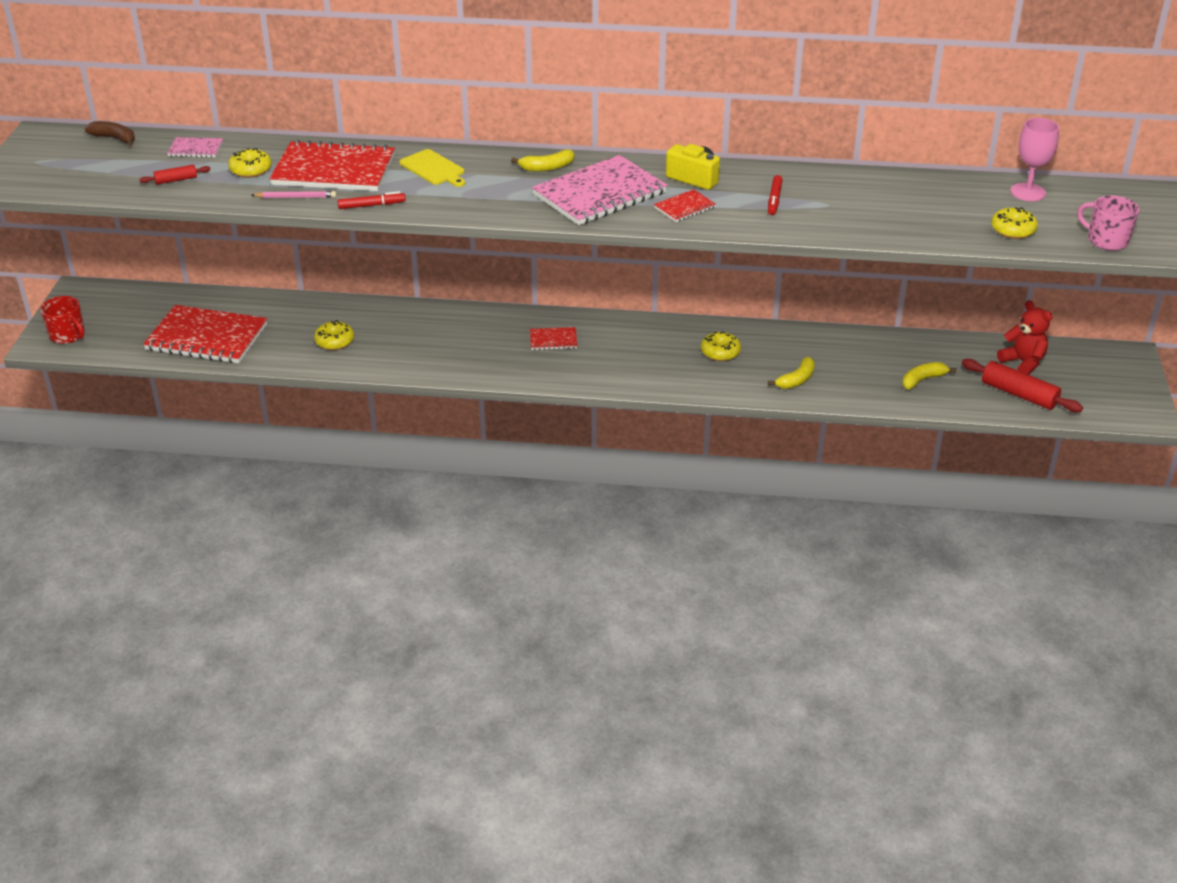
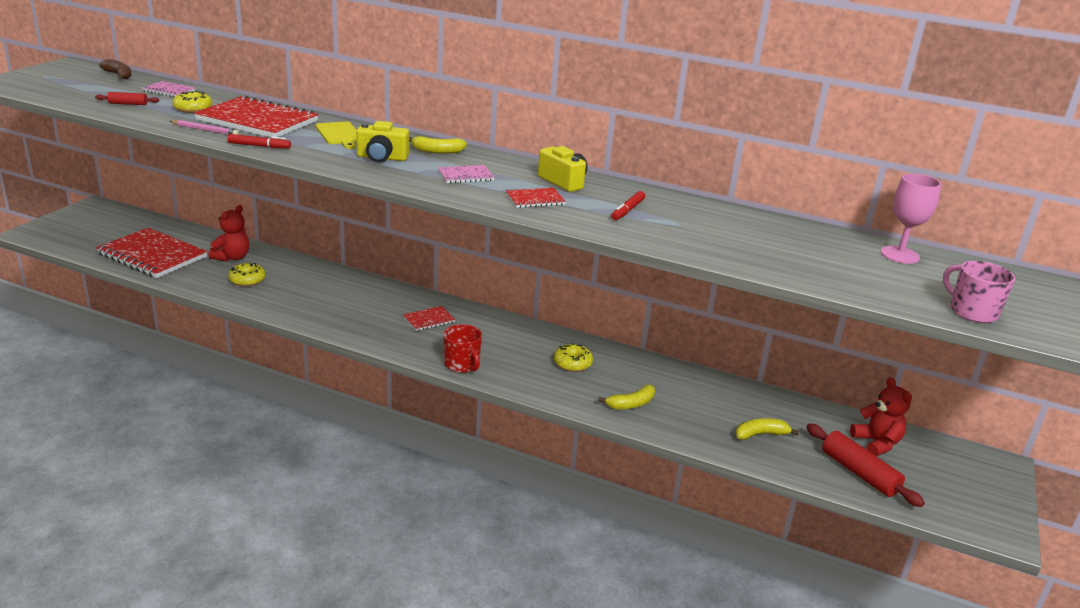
camera: 15 degrees right, 10 degrees down
red mug [40,296,85,344] -> red mug moved to [443,324,482,373]
red notebook [530,327,577,350] -> red notebook turned 45 degrees counterclockwise [403,306,455,331]
pink notebook [532,155,668,225] -> pink notebook [438,165,494,183], size x0.45
yellow donut [991,207,1038,239] -> none
none -> red teddy bear [208,205,249,261]
none -> yellow camera [356,121,409,162]

